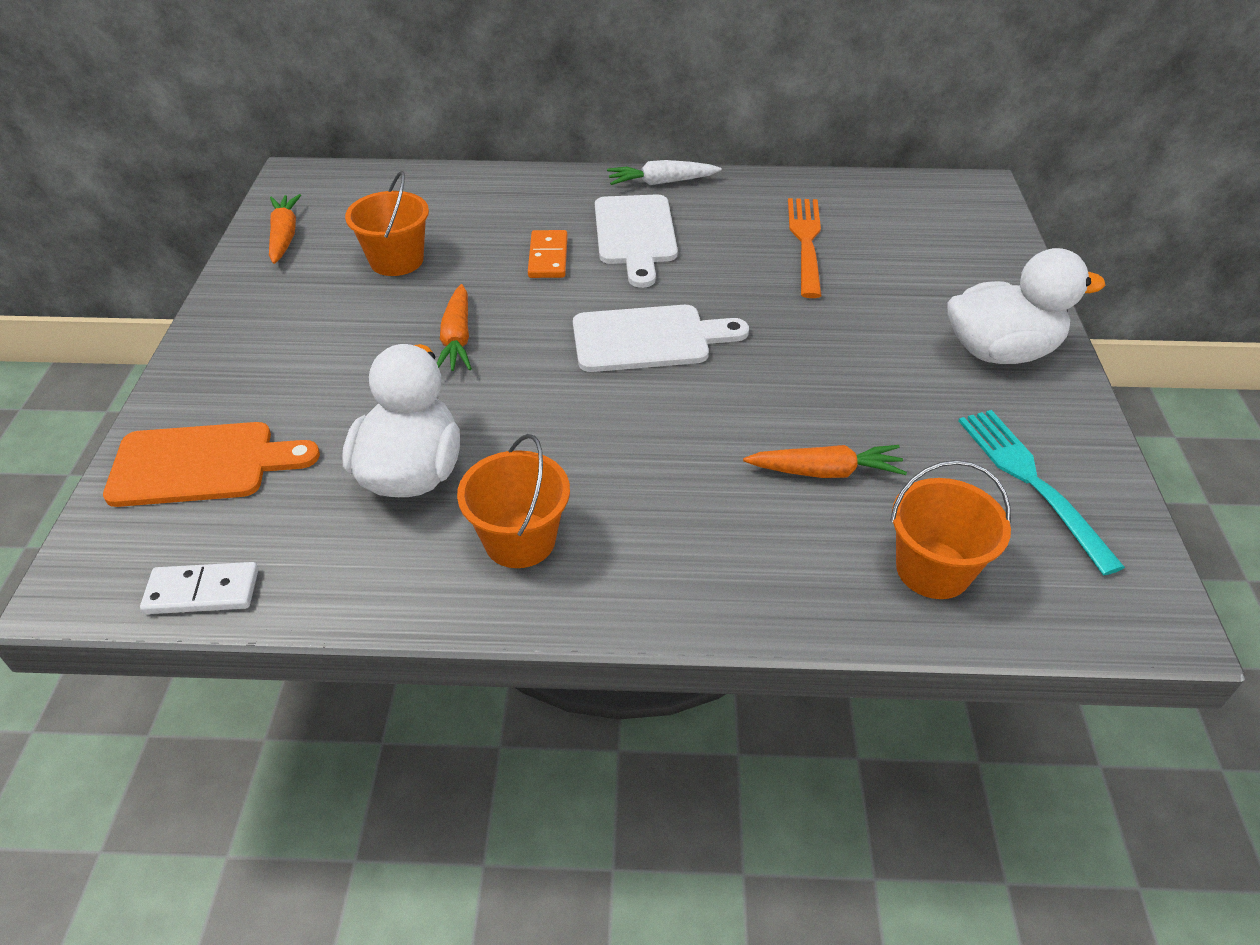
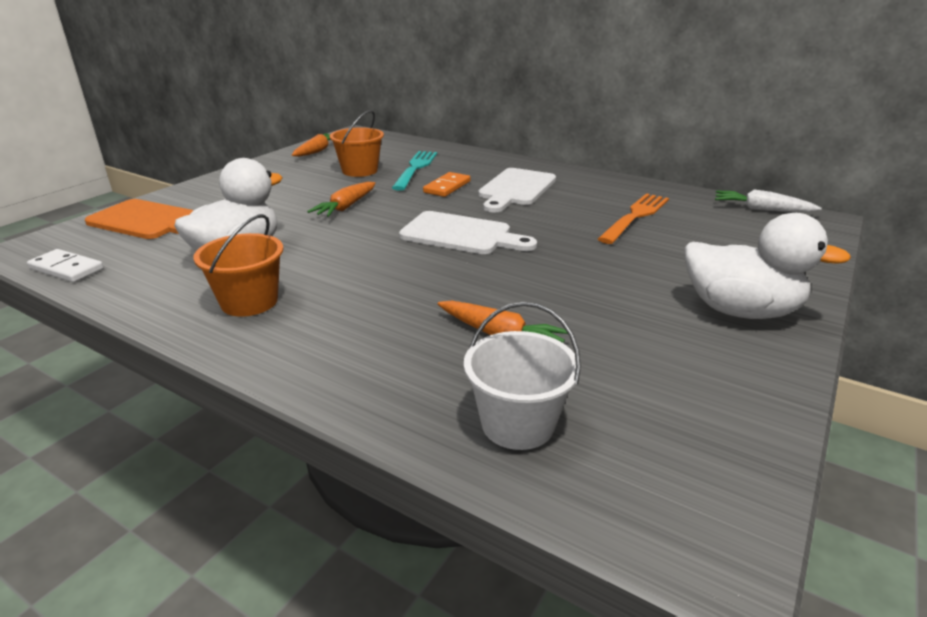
camera: 30 degrees right, 15 degrees down
white carrot [607,160,722,185] -> white carrot moved to [715,189,822,212]
orange bucket [890,460,1011,599] -> white bucket [464,302,581,450]
turquoise fork [958,410,1125,575] -> turquoise fork moved to [392,151,437,191]

